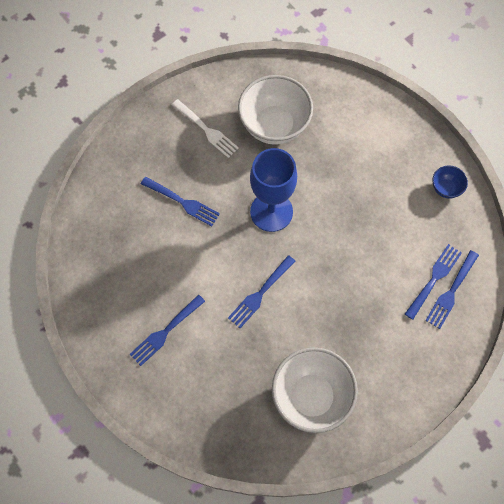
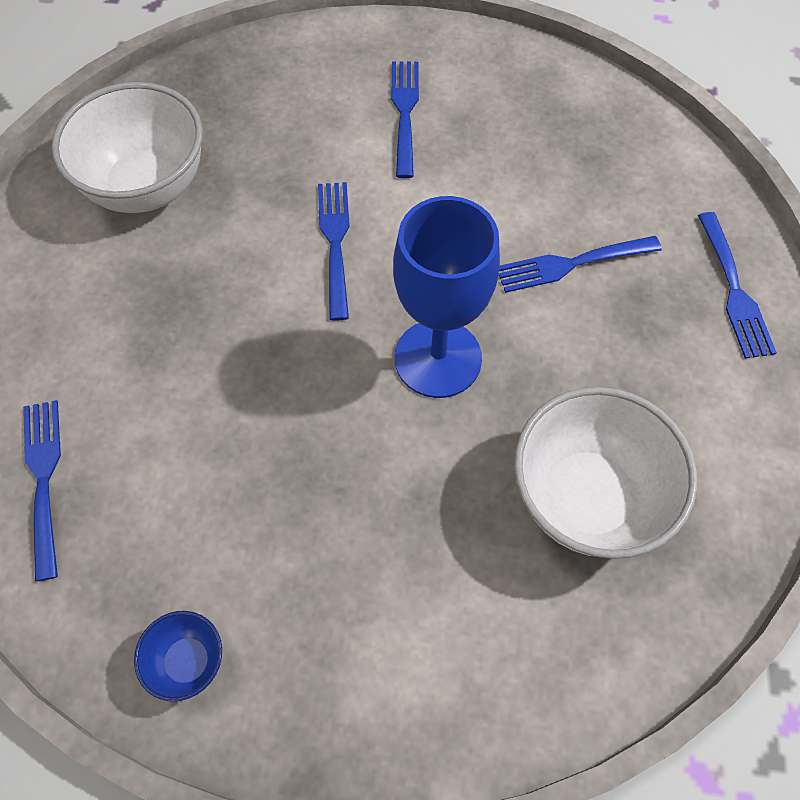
camera: 135 degrees right, 5 degrees down
white fork [172,99,239,158] -> none
blue fork [405,244,462,320] -> blue fork moved to [698,212,777,359]

